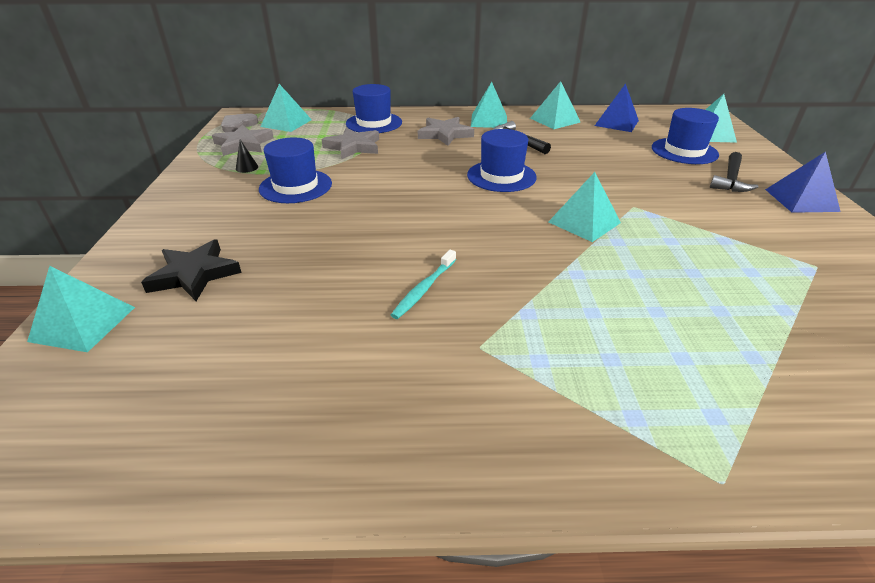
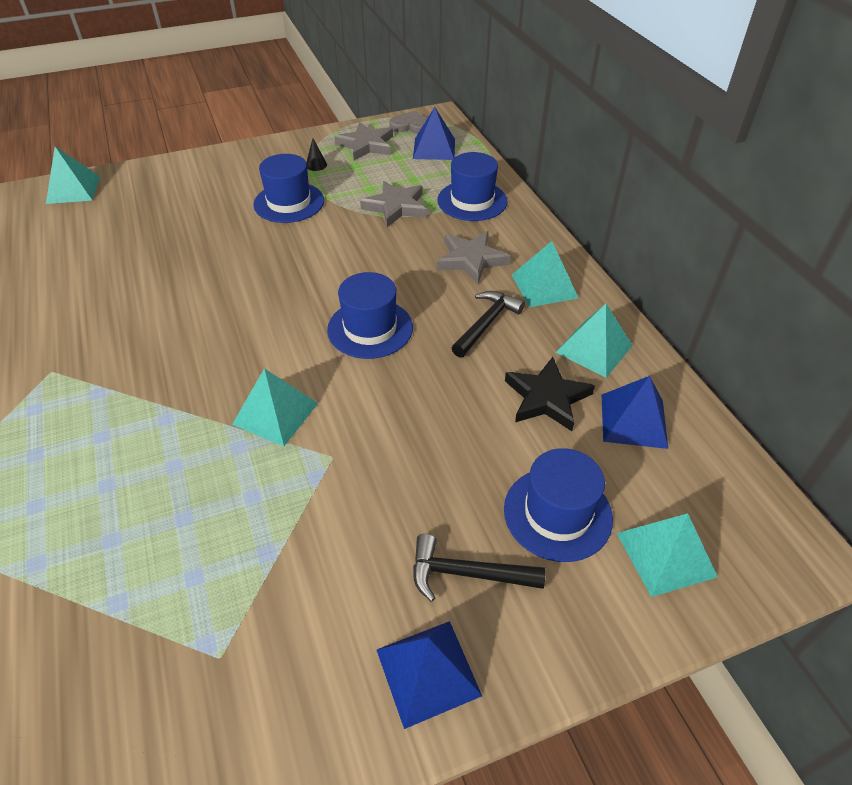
camera: 70 degrees right, 10 degrees up
black star [141,239,242,301] -> black star moved to [505,357,595,431]
turquoise pyramid [260,84,312,132] -> blue pyramid [413,107,455,160]
turquoise toothbrush [391,250,456,319] -> none

